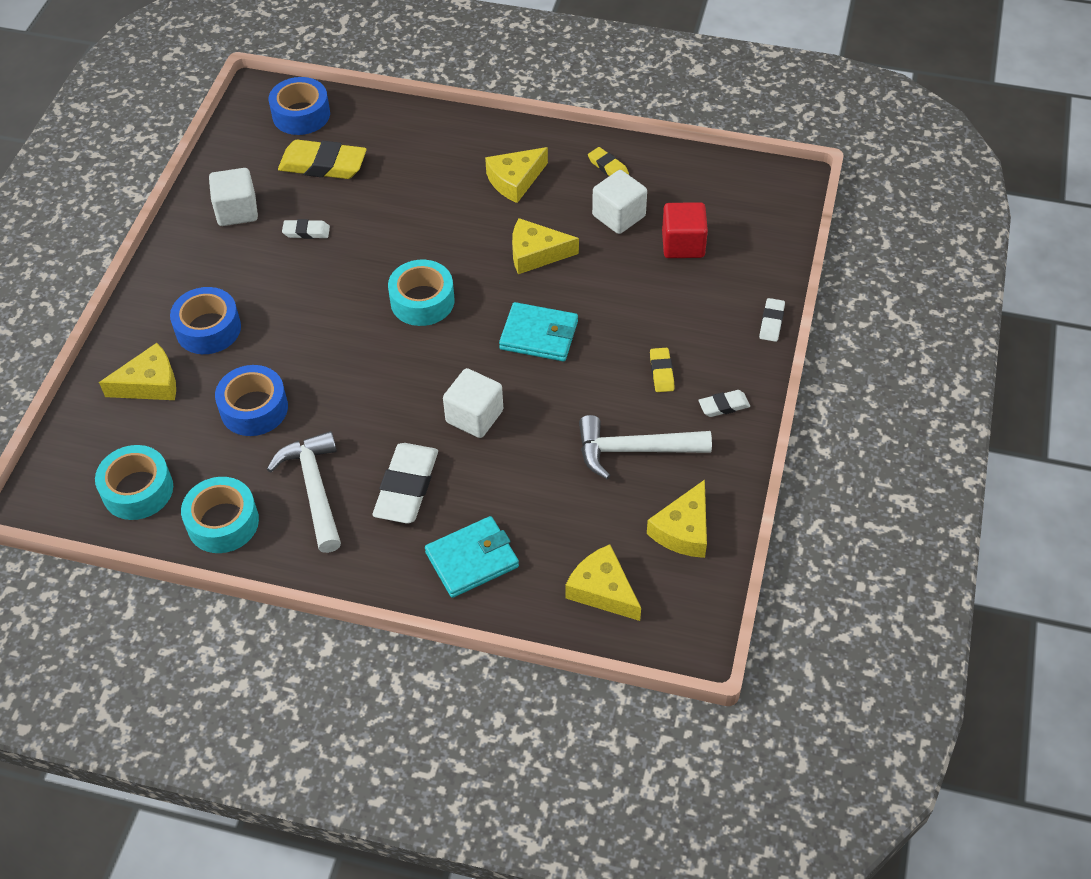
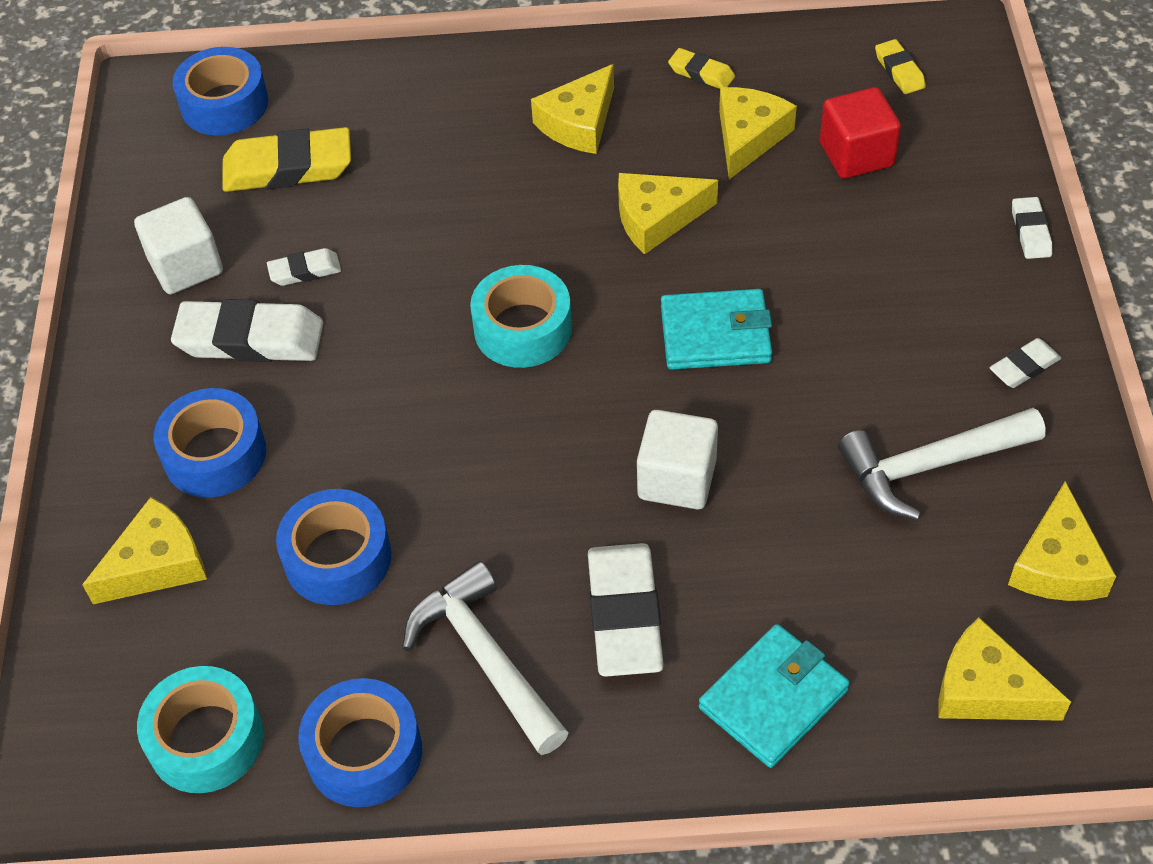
camera: 15 degrees left, 0 degrees up
turquoise tape [181,477,259,553] -> blue tape [298,678,422,807]
white cube [592,170,647,234] -> yellow cheese [719,87,797,179]
yellow eraser [650,348,674,392] -> yellow eraser moved to [875,39,926,94]
none -> white eraser [171,299,323,362]

